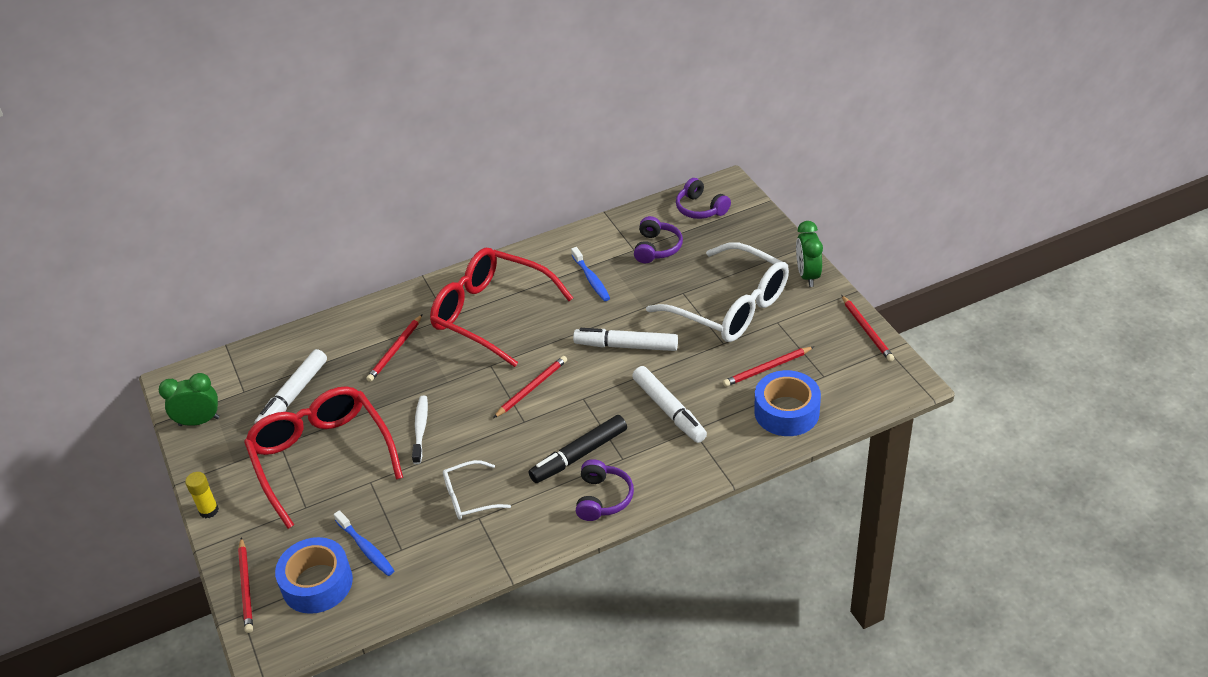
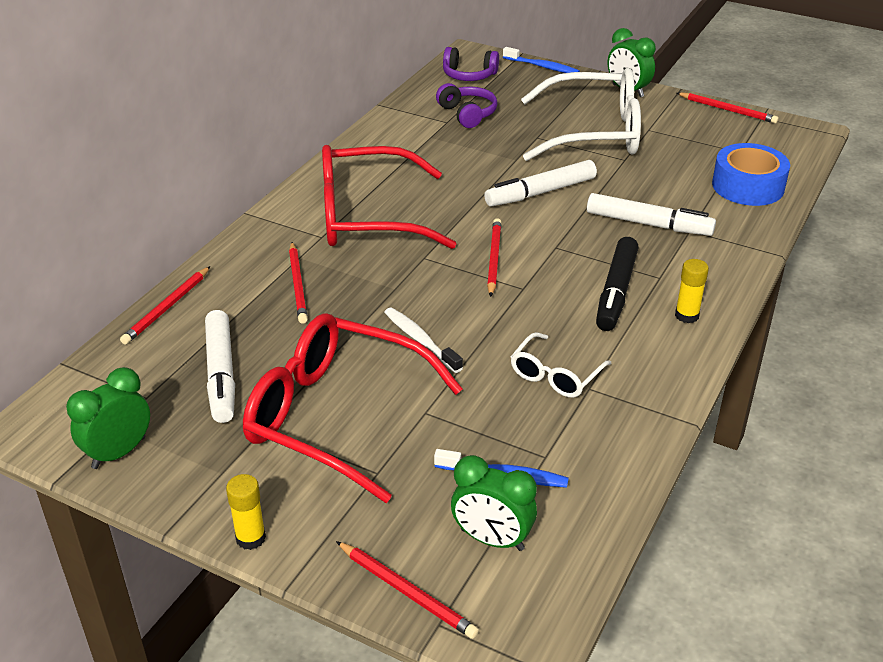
camera: 40 degrees left, 5 degrees down
blue tape [275,537,353,614] -> green clock [451,455,537,551]
blue toothbrush [571,247,610,301] -> blue toothbrush moved to [503,47,580,73]
purple headphones [576,459,634,521] -> yellow glue stick [675,259,709,323]
red pencil [723,347,814,387] -> red pencil moved to [120,266,210,344]

